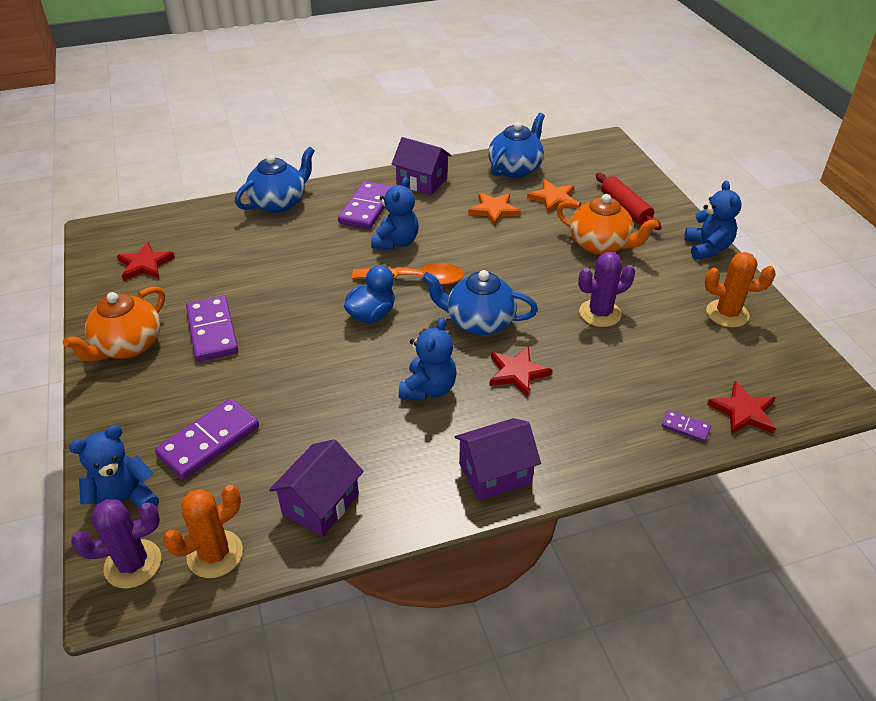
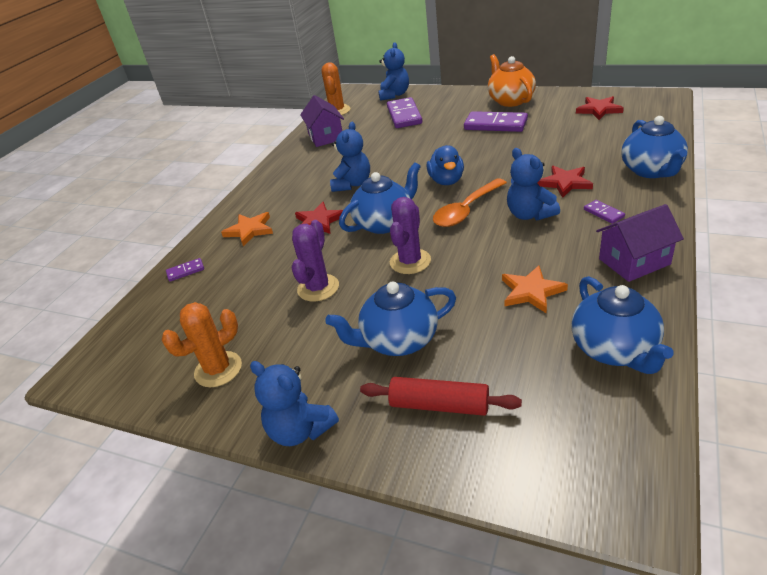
camera: 135 degrees right, 5 degrees down
purple cactus [71,499,161,589] -> purple cactus moved to [390,197,431,274]
purple domino [338,181,393,230] -> purple domino [584,200,625,224], size x0.48
blue teddy bear [399,318,457,401] -> blue teddy bear turned 135 degrees counterclockwise [330,122,370,192]
purple house [455,418,541,501] -> none
orange star [527,180,577,213] -> orange star moved to [221,212,273,246]
orange teapot [556,194,659,255] -> blue teapot [325,281,456,356]
red star [707,381,776,435] -> red star moved to [538,166,593,198]

